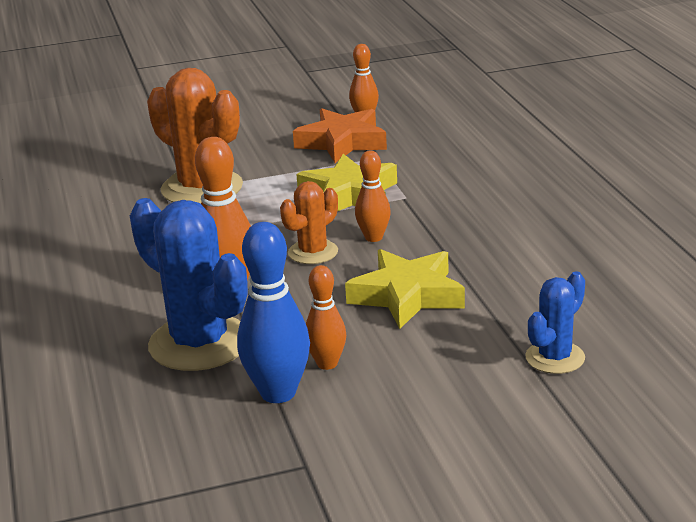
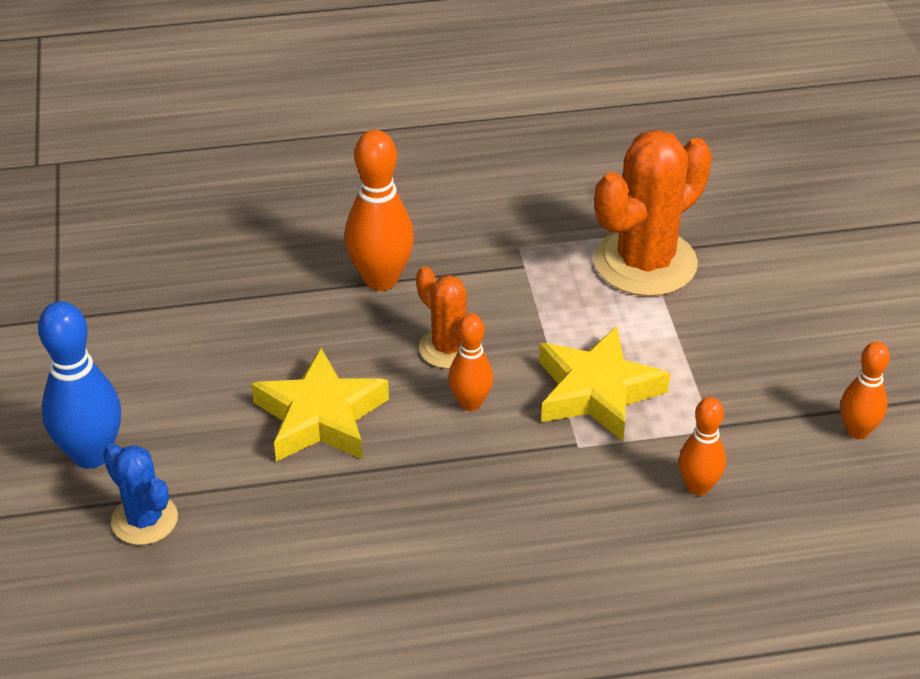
camera: 95 degrees right, 15 degrees up
blue cactus [130,198,248,371] -> none
blue bowling pin [237,222,310,403] -> blue bowling pin moved to [38,301,121,469]
orange star [293,108,387,163] -> none
orange bowling pin [306,265,346,370] -> orange bowling pin moved to [679,397,726,496]

